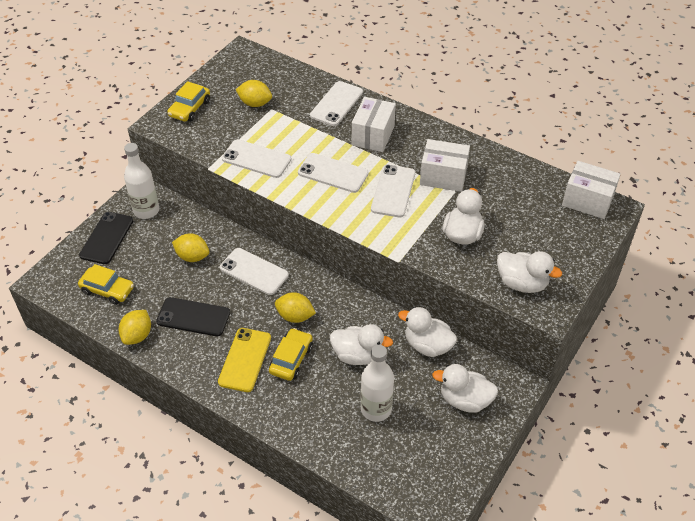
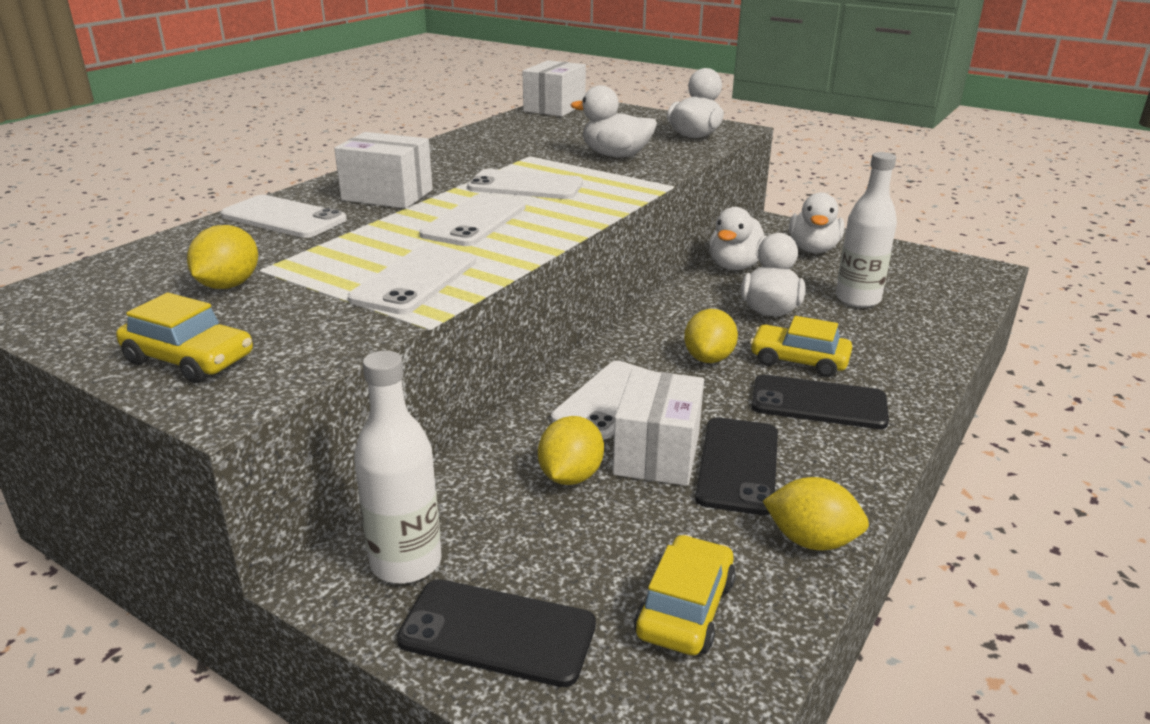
camera: 90 degrees left, 20 degrees down
yellow phone [218,328,271,392] -> black phone [751,375,889,429]
white box [420,139,470,192] -> white box moved to [613,369,704,486]

